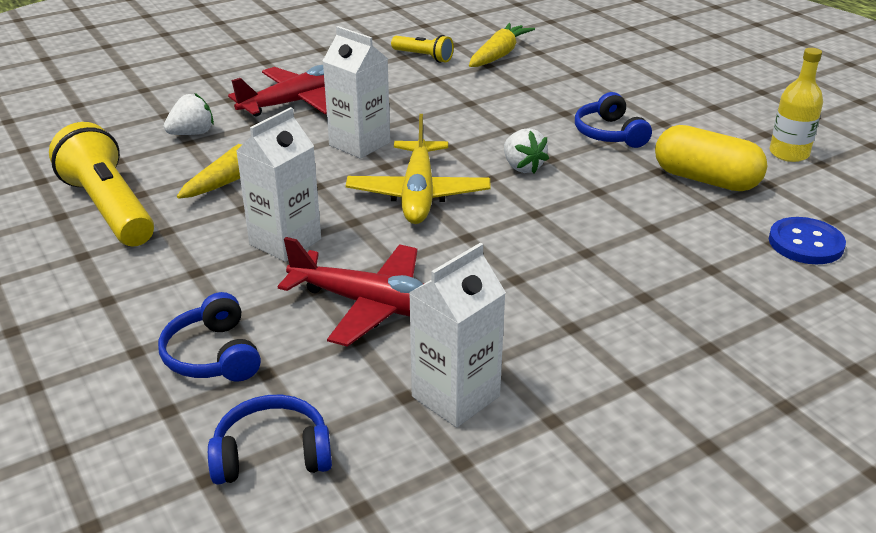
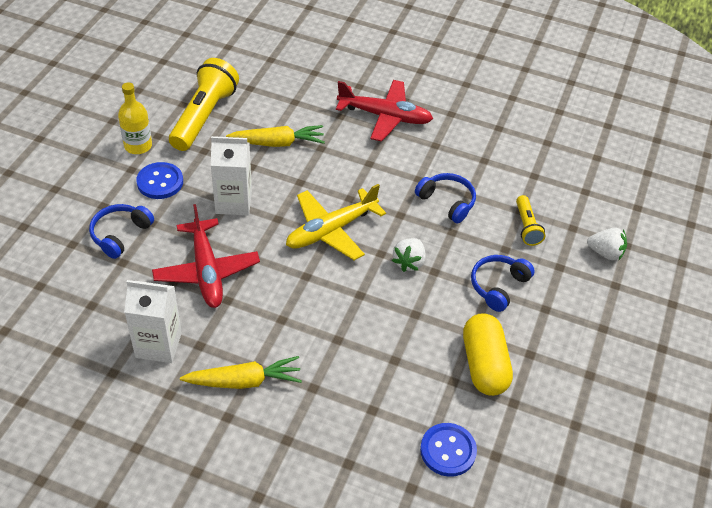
camera: 50 degrees right, 15 degrees up
white strawberry [164,93,214,135] -> white strawberry moved to [587,228,627,260]
blue headphones [208,395,332,485] -> blue headphones moved to [415,173,476,223]
white carton [323,26,390,159] -> none
yellow flashlight [391,35,454,63] -> yellow flashlight moved to [516,195,546,246]
yellow carrot [469,23,535,67] -> yellow carrot moved to [180,356,302,389]
yellow bottle [770,48,823,162] -> yellow bottle moved to [118,82,152,154]
none -> blue button [136,162,183,199]

